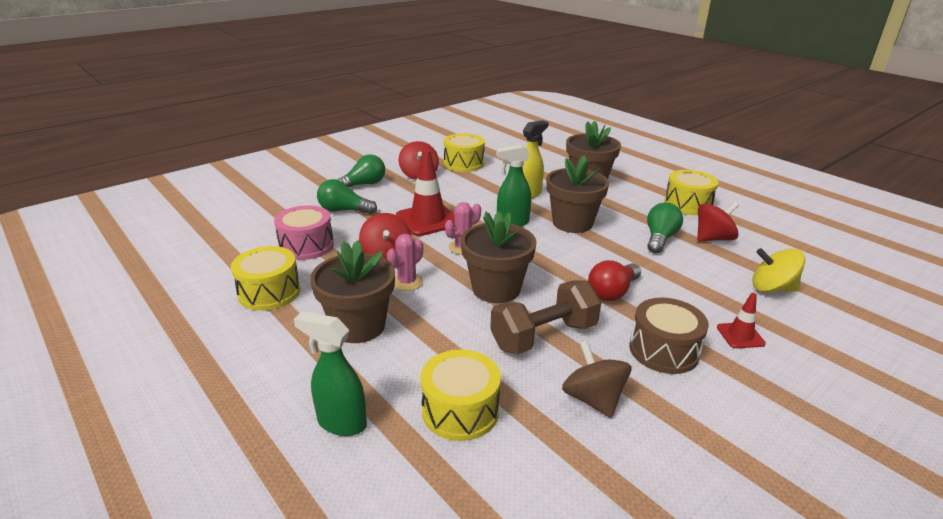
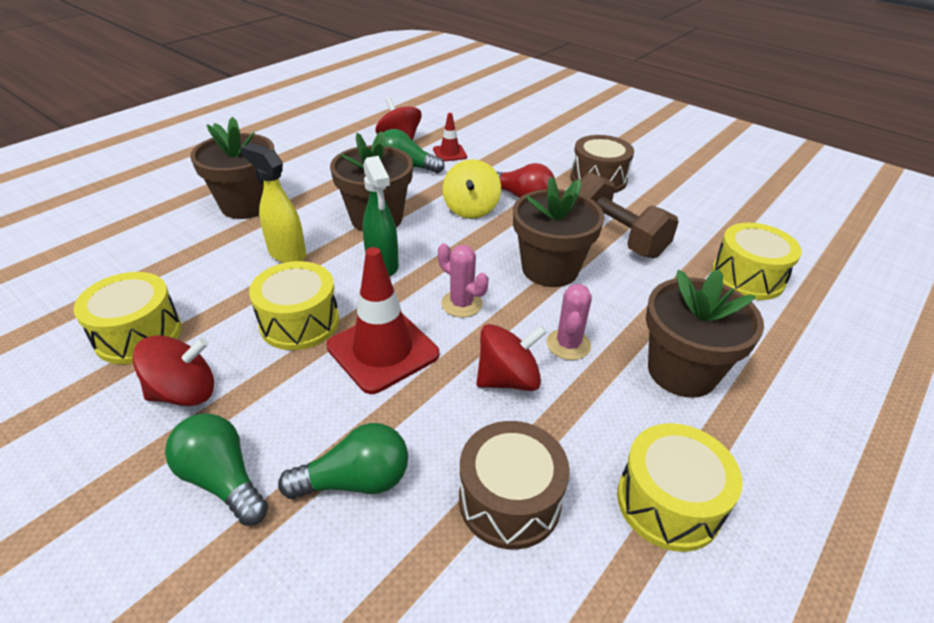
camera: 100 degrees left, 10 degrees up
pink drum [274,205,334,260] -> brown drum [459,421,570,549]
green spray bottle [294,311,367,436] -> none
green light bulb [317,179,377,214] -> green light bulb turned 105 degrees counterclockwise [278,423,408,499]
pink cactus [387,234,423,291] -> pink cactus turned 75 degrees clockwise [547,284,592,360]
brown spinning top [562,341,631,418] -> none
yellow drum [664,170,719,215] -> yellow drum moved to [249,261,339,350]
red traffic cone [717,293,766,348] -> red traffic cone moved to [433,113,467,162]
yellow spinning top [752,248,805,292] -> yellow spinning top moved to [443,159,501,219]

